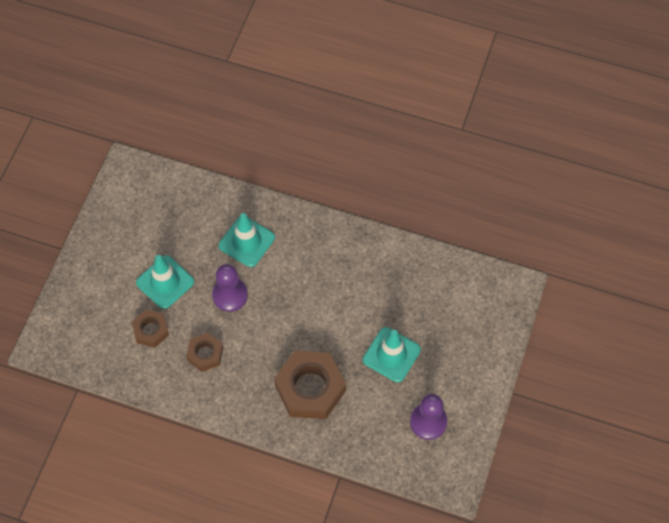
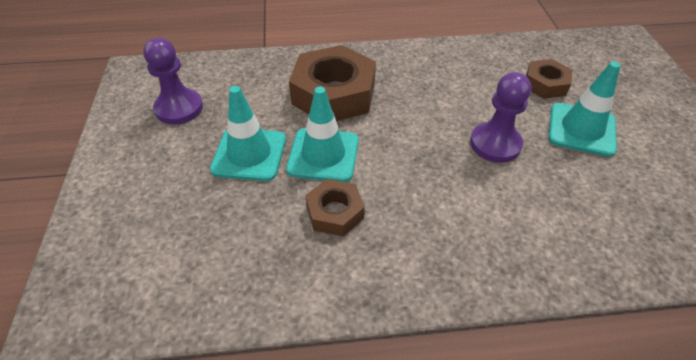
camera: 155 degrees right, 15 degrees down
brown nut [186,333,223,372] -> brown nut moved to [305,179,365,236]
turquoise traffic cone [219,213,275,267] -> turquoise traffic cone moved to [286,86,359,182]

